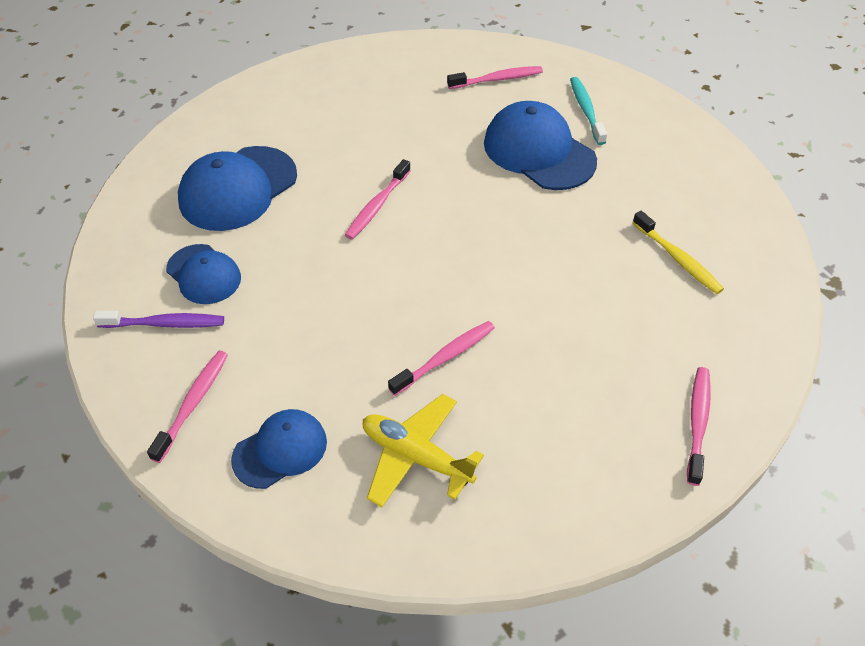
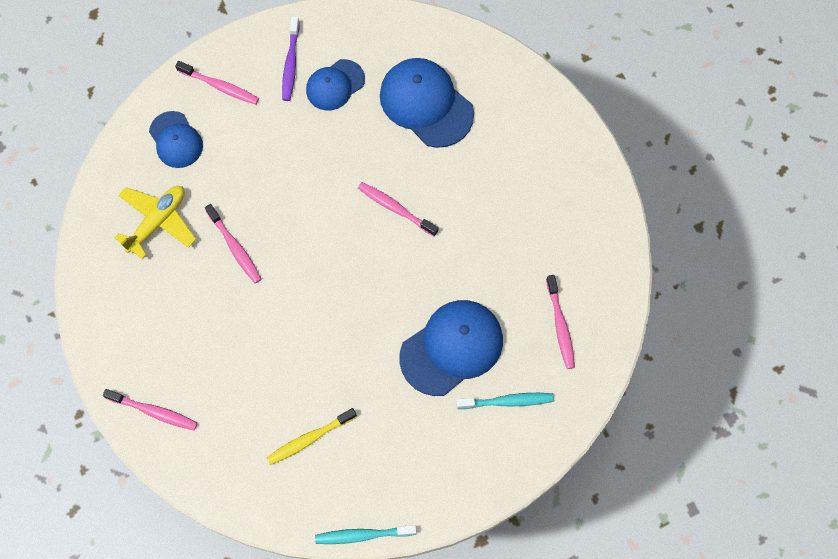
camera: 95 degrees right, 20 degrees up
none -> turquoise toothbrush [315,525,417,544]

